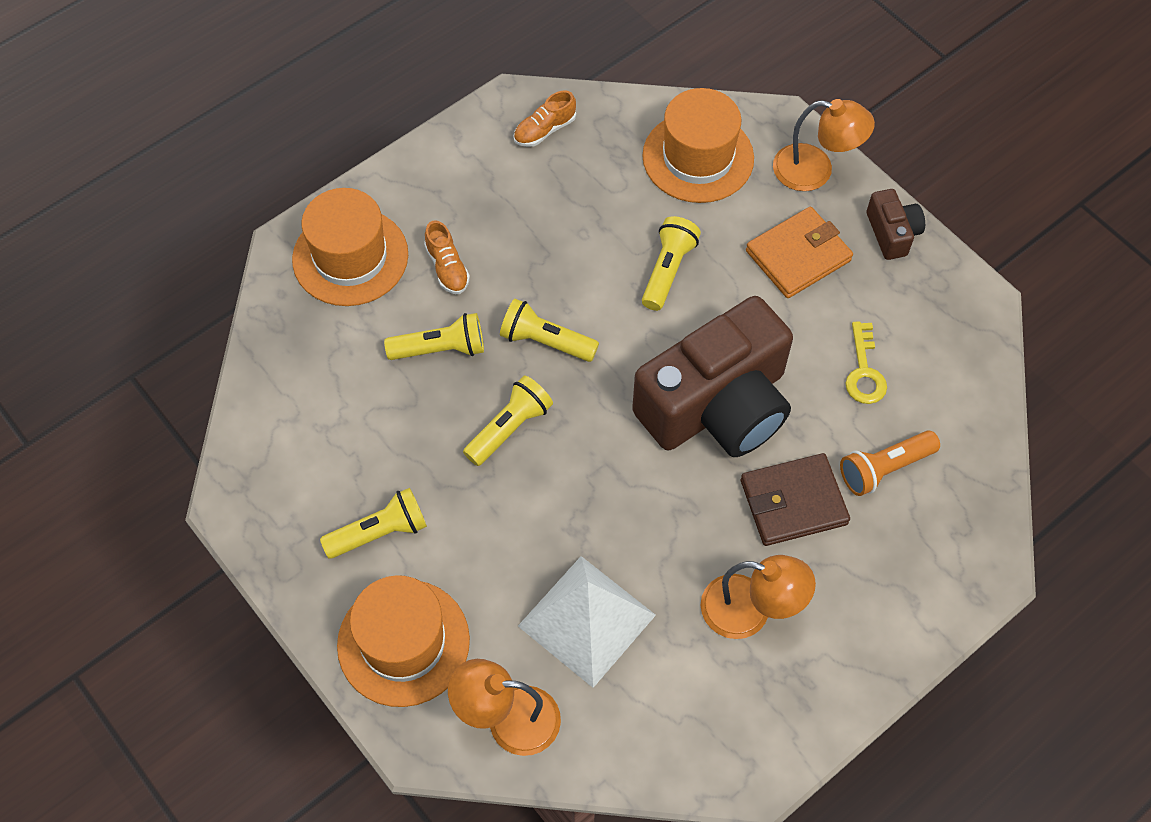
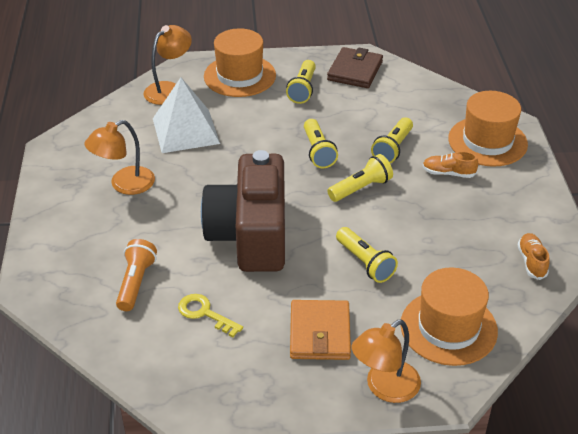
camera: 125 degrees right, 20 degrees down
brown wallet [741,453,850,546] -> brown wallet moved to [327,47,383,88]
brown camera [867,189,925,260] -> none

